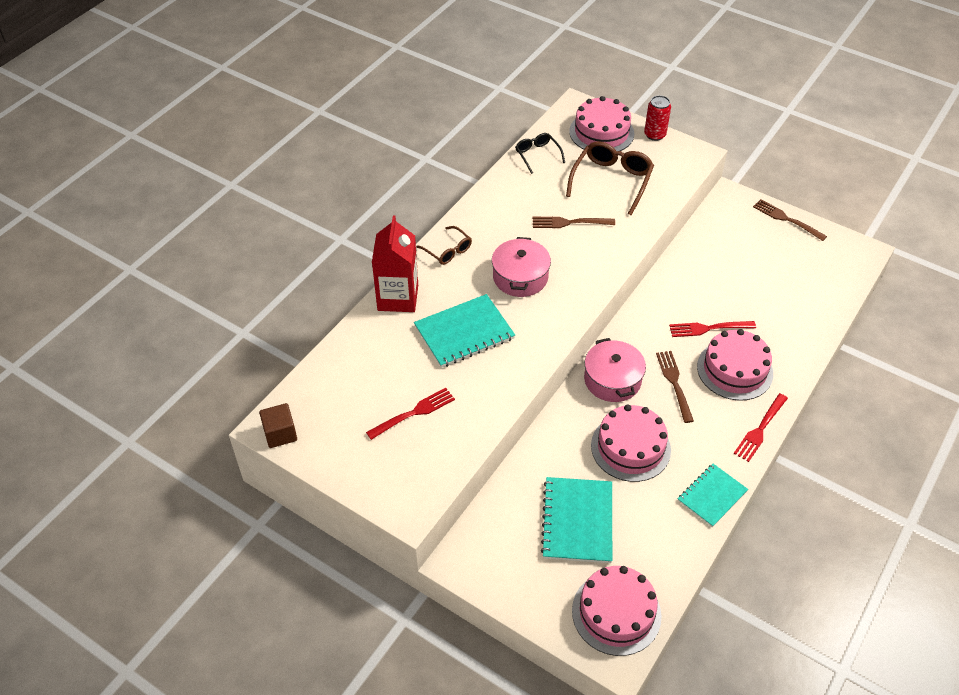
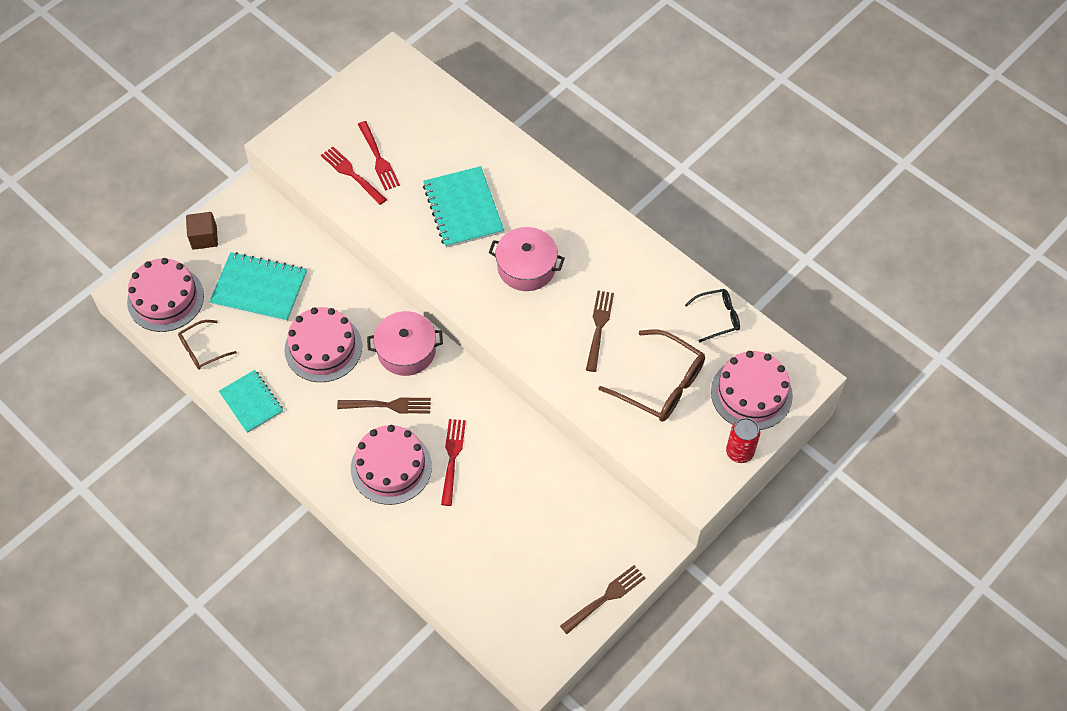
camera: 100 degrees right, 10 degrees up
brown cube [259,403,297,448] -> brown cube moved to [186,212,218,250]
red carton [372,215,418,312] -> none
brown glasses [416,226,472,265] -> brown glasses moved to [178,320,236,369]
red fork [734,393,788,462] -> red fork moved to [321,146,387,205]

